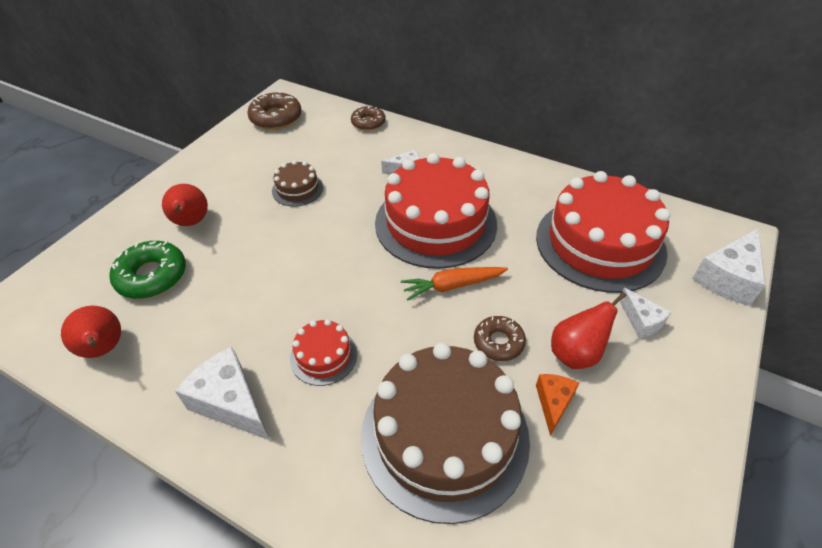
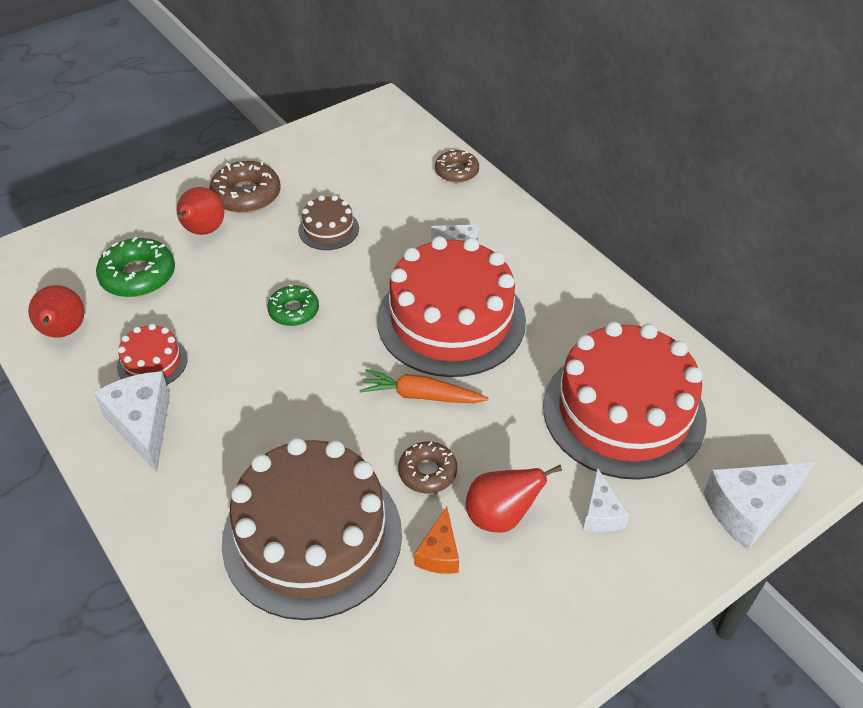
camera: 25 degrees right, 0 degrees up
brown donut [247,91,302,130] -> brown donut moved to [209,161,281,213]
red cake [290,319,357,386] -> red cake moved to [117,324,188,385]
orange cheese [536,374,579,436] -> orange cheese turned 150 degrees clockwise [414,507,459,574]
none -> green donut [267,284,319,326]

